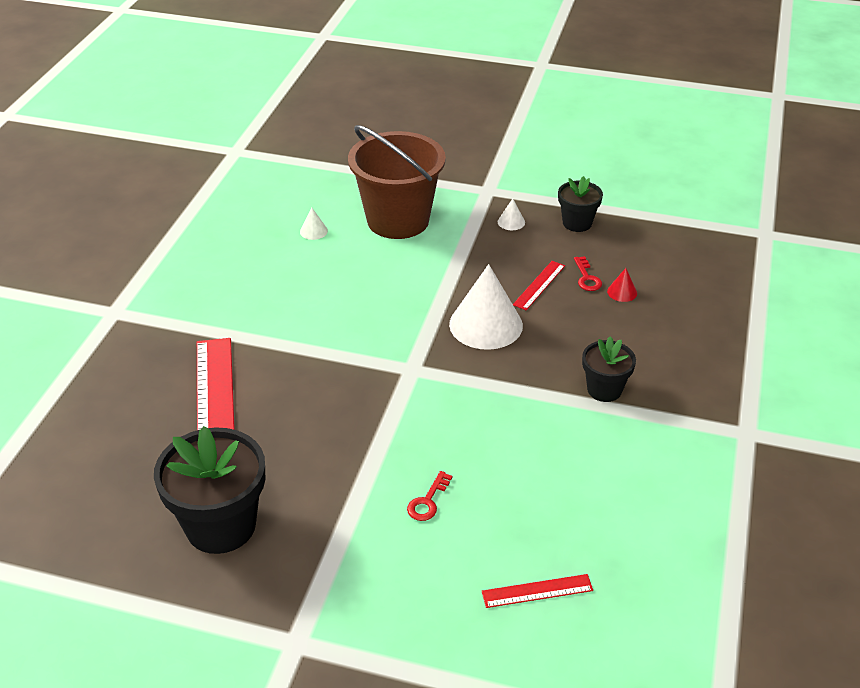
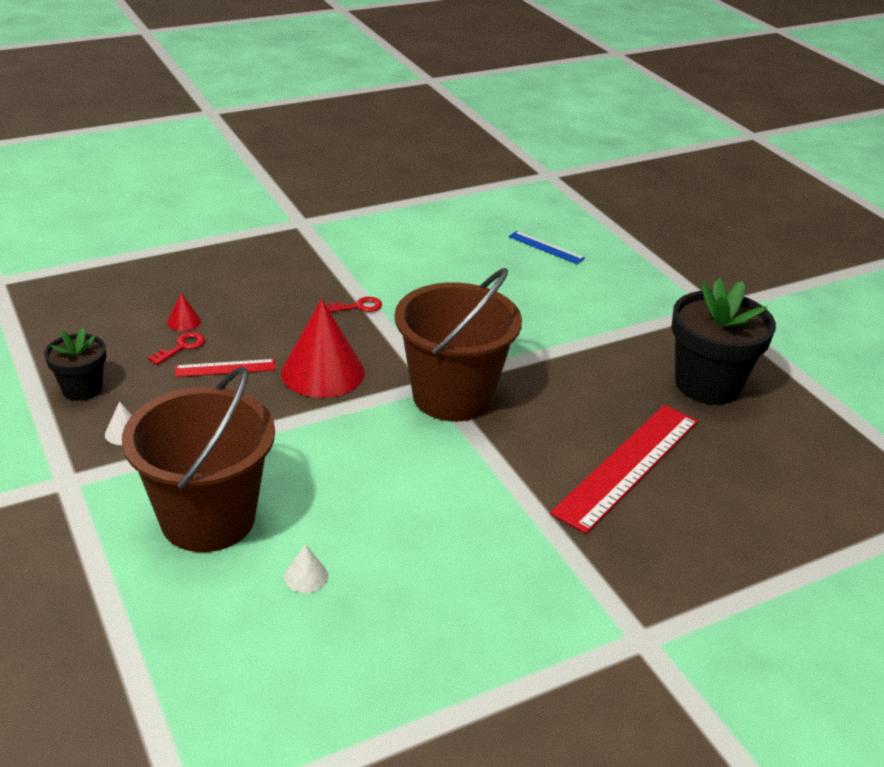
camera: 135 degrees left, 5 degrees down
red key [407,471,452,521] -> red key moved to [326,297,382,312]
white cone [449,264,523,350] -> red cone [281,299,365,398]
red ruler [482,574,593,608] -> blue ruler [508,231,585,264]
black flower pot [582,336,636,402] -> none
none -> brown bucket [395,268,522,422]

